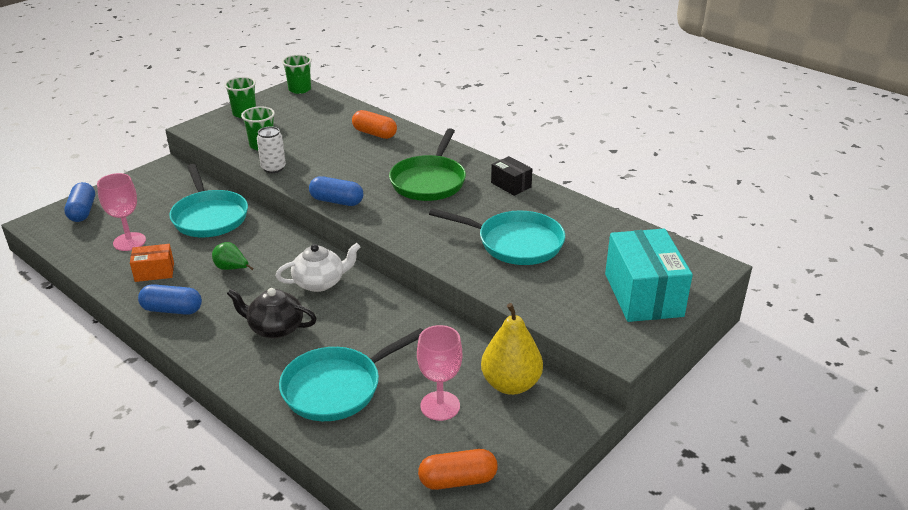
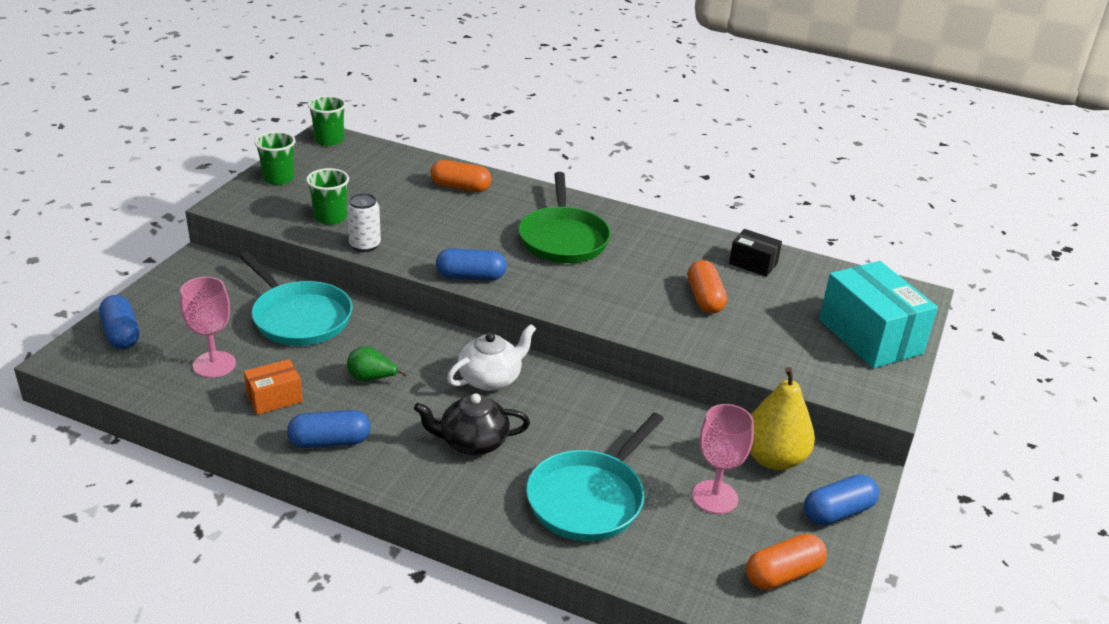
camera: 20 degrees left, 0 degrees up
turquoise pan [429,208,565,265] -> orange capsule [688,260,727,314]
black box [491,156,533,196] -> black box moved to [729,229,782,277]
none -> blue capsule [804,474,879,525]

